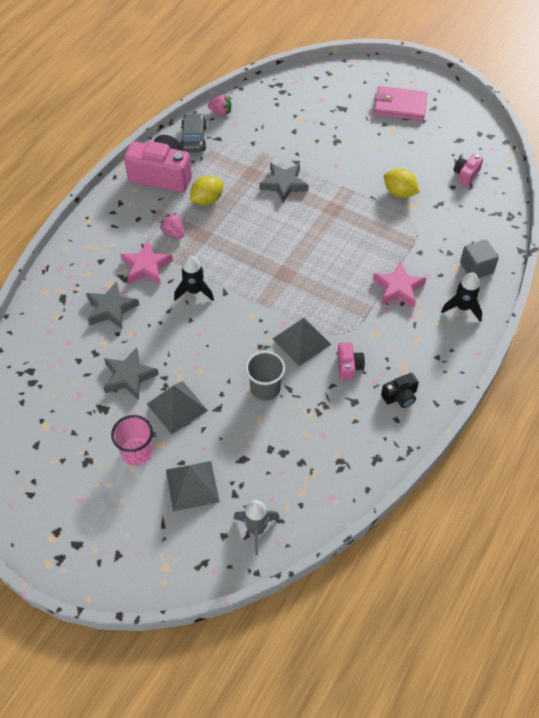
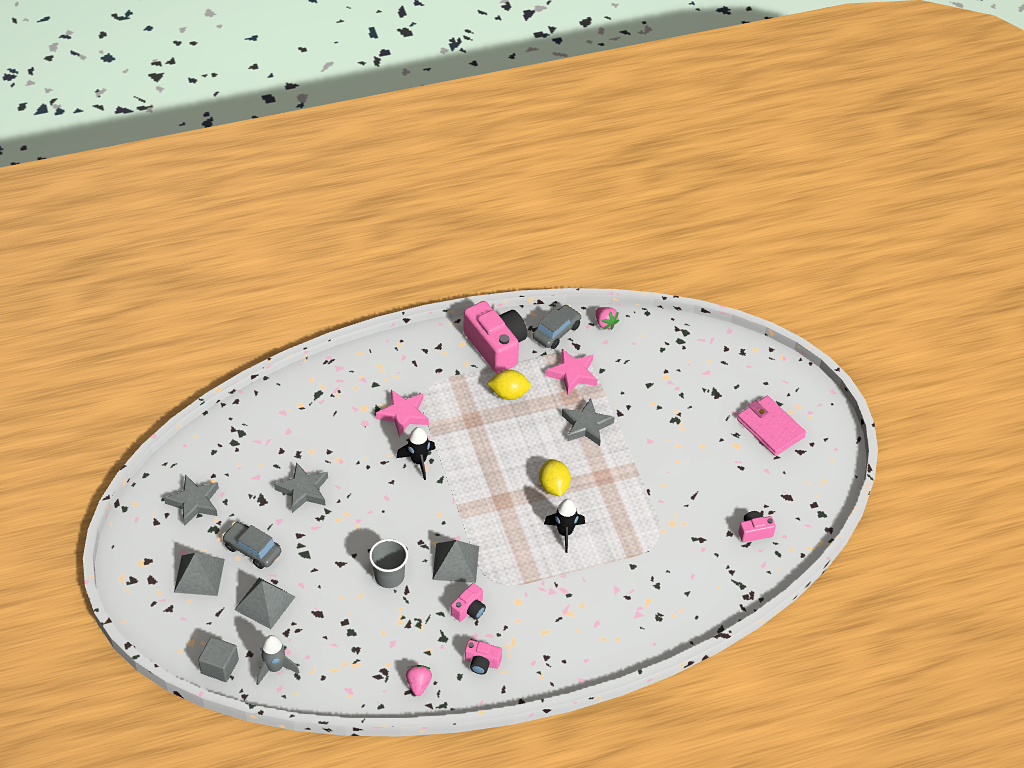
camera: 40 degrees right, 5 degrees down
grey star [86,281,139,329] -> grey star moved to [164,475,219,526]
pink cup [111,415,153,466] -> grey car [222,522,281,569]
grey pyramid [147,381,208,435] -> grey pyramid moved to [174,553,225,596]
pink strawberry [160,213,184,239] -> pink strawberry moved to [406,665,432,696]
pink star [373,261,426,308] -> pink star moved to [546,349,597,395]
black camera [381,373,419,408] -> pink camera [465,640,502,674]
yellow lemon [384,168,420,198] -> yellow lemon moved to [539,459,571,497]
black rocket [441,272,482,322] -> black rocket moved to [544,499,585,553]
grey cube [460,239,499,278] -> grey cube moved to [198,637,239,682]

